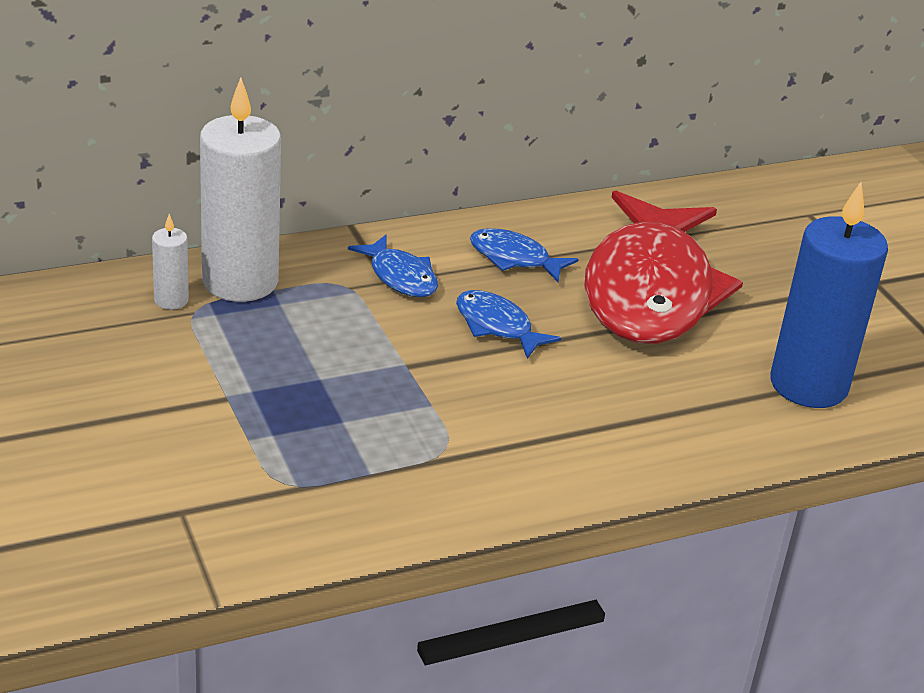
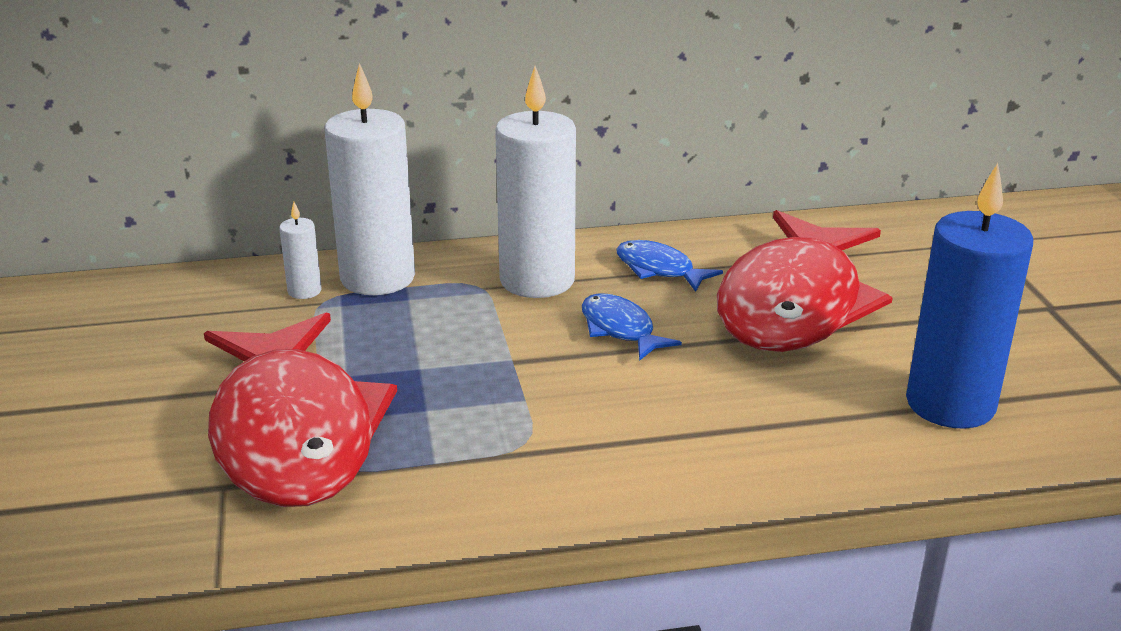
camera: 15 degrees right, 5 degrees down
blue fish [348,235,438,297] -> white candle [495,66,576,298]
none -> red fish [204,312,397,507]

